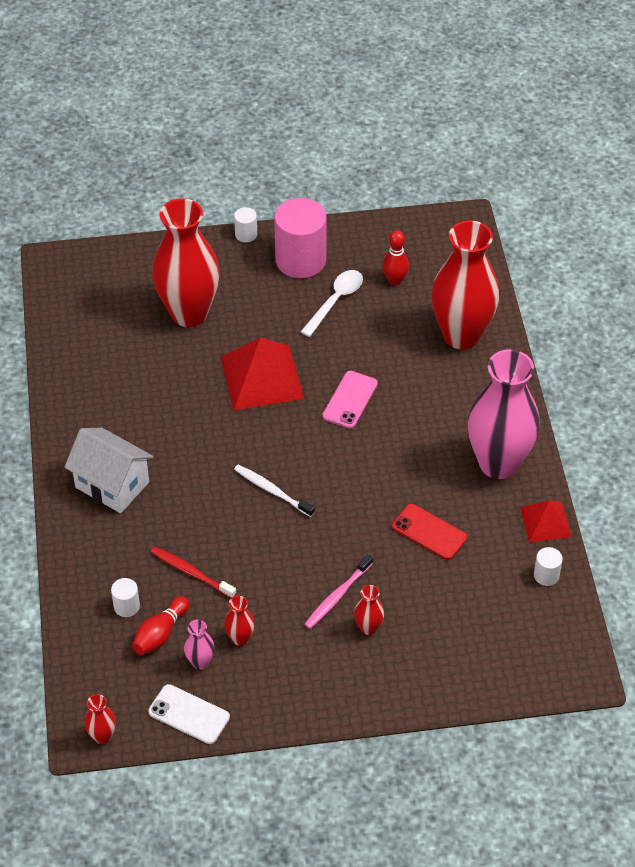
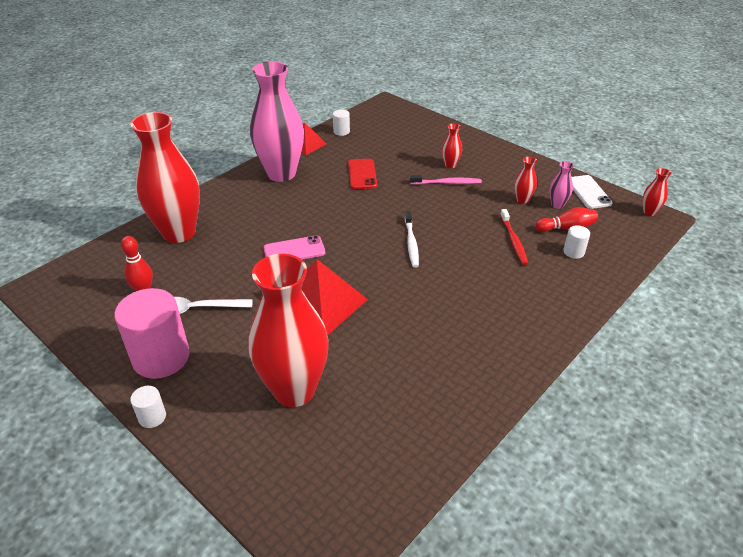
camera: 130 degrees left, 10 degrees down
white house [64,428,154,513] -> none

